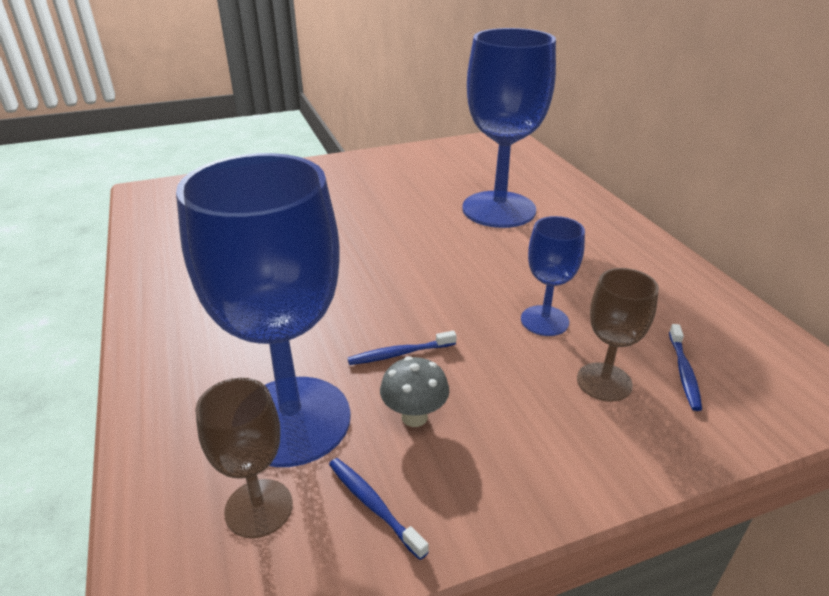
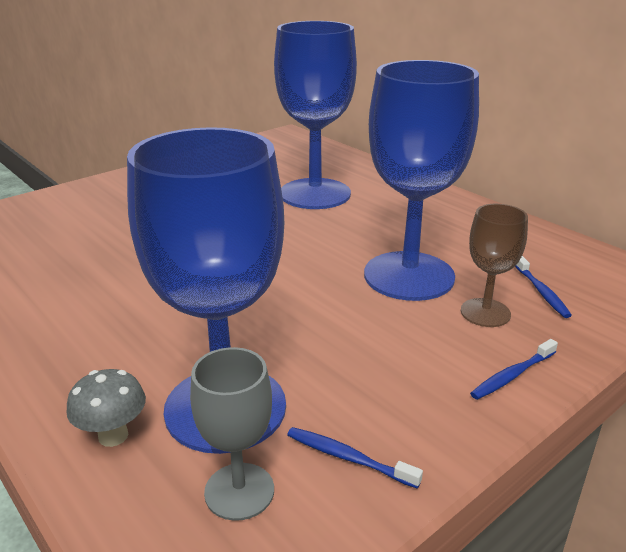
camera: 20 degrees left, 5 degrees down
brown goblet [195,378,293,538] -> grey goblet [190,347,274,521]
blue toothbrush [347,331,457,365] -> blue toothbrush moved to [470,339,558,400]
grey mushroom [380,357,450,427] -> grey mushroom moved to [66,369,146,447]
blue goblet [521,216,585,336] -> blue goblet [364,60,479,301], size x2.02

